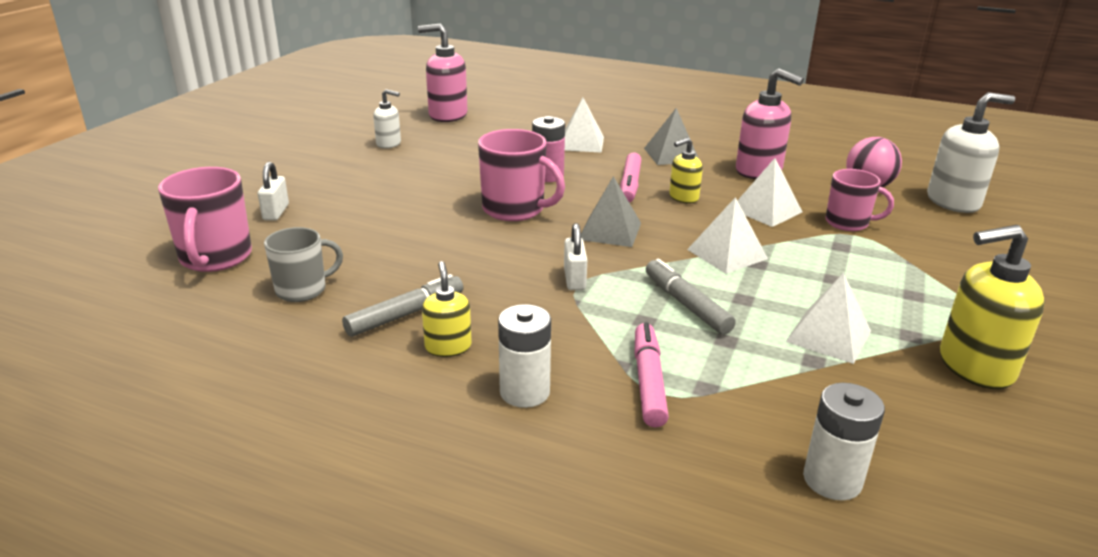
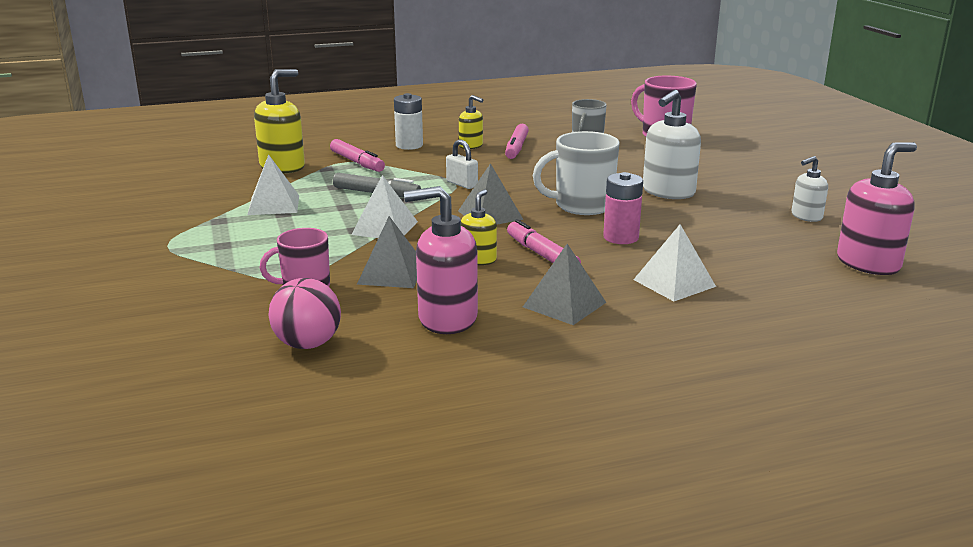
camera: 140 degrees right, 5 degrees down
white padlock [258,162,289,221] -> none
grey marker [342,274,463,337] -> pink marker [505,124,529,159]
pink mug [478,129,565,221] -> white mug [533,131,620,215]
white pyramid [737,158,802,227] -> grey pyramid [357,216,417,288]
white battery [803,383,885,501] -> none
white soap dispenser [927,92,1015,213] -> white soap dispenser moved to [643,90,701,199]
yellow soap dispenser [940,225,1045,389] -> yellow soap dispenser moved to [254,69,305,174]

